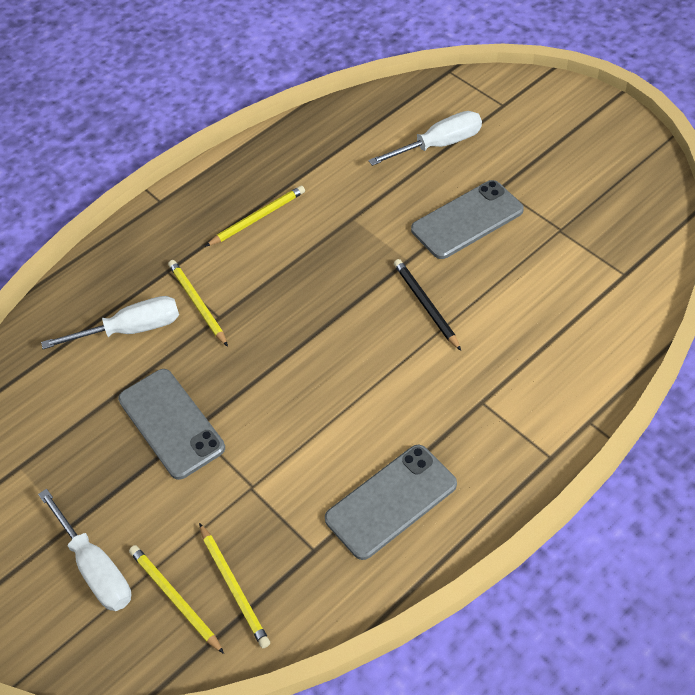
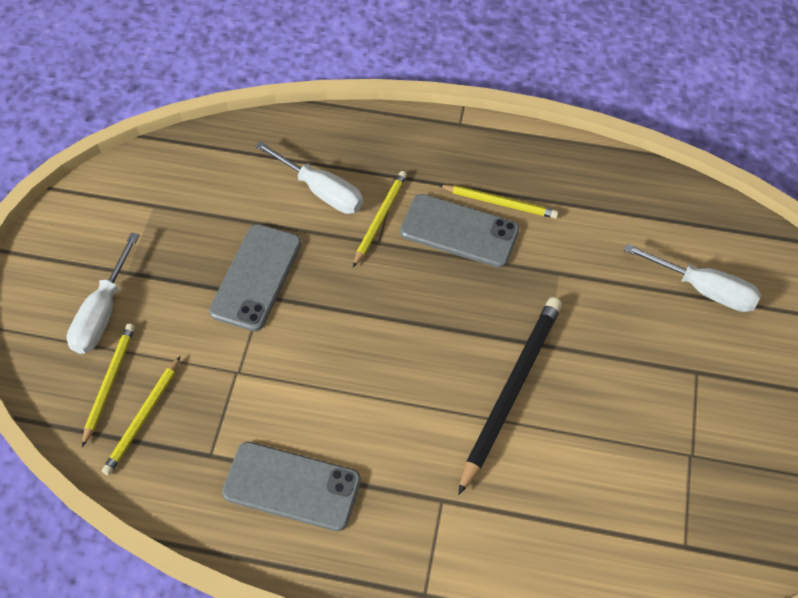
camera: 50 degrees right, 5 degrees up
black pencil [394,259,461,351] -> black pencil [458,297,562,495], size x1.72
grey phone [411,180,524,259] -> grey phone moved to [400,194,519,268]

